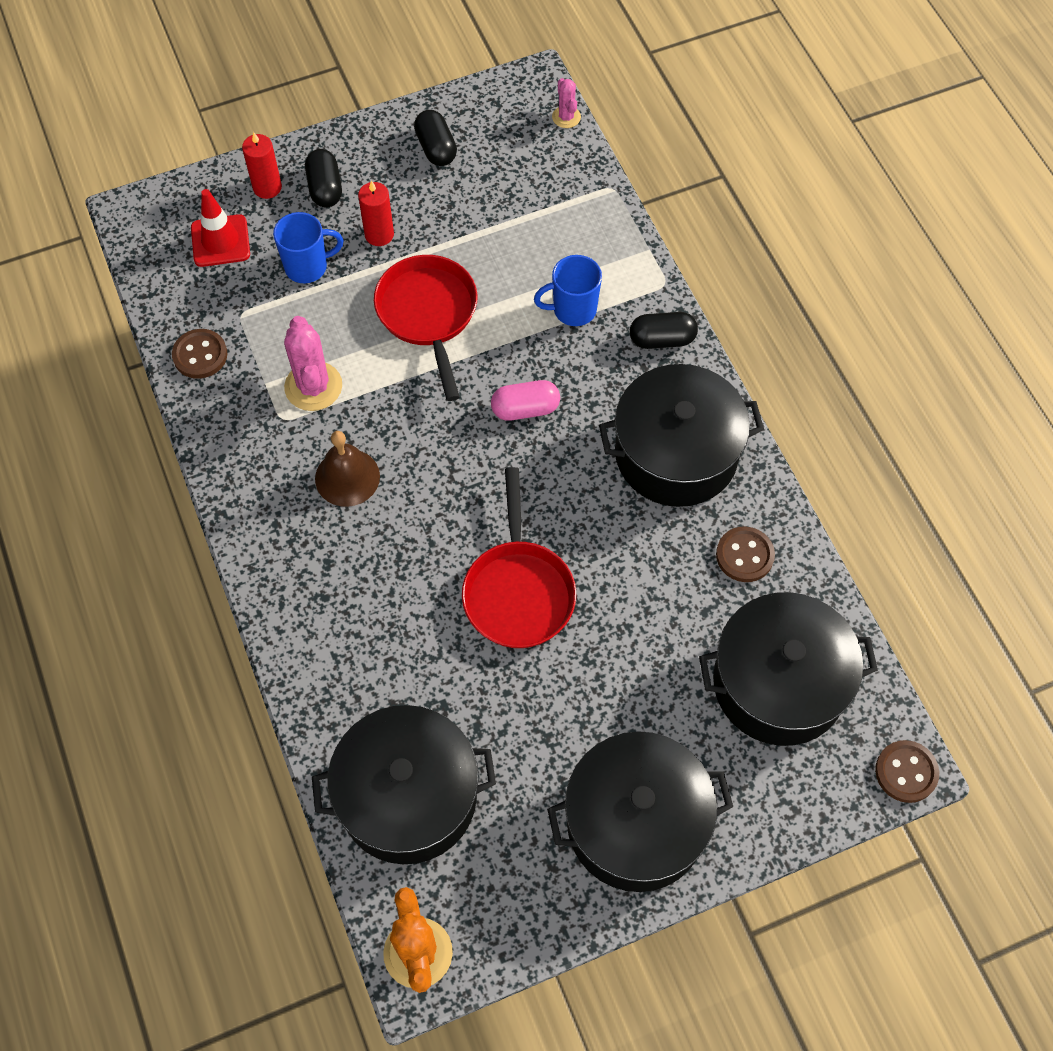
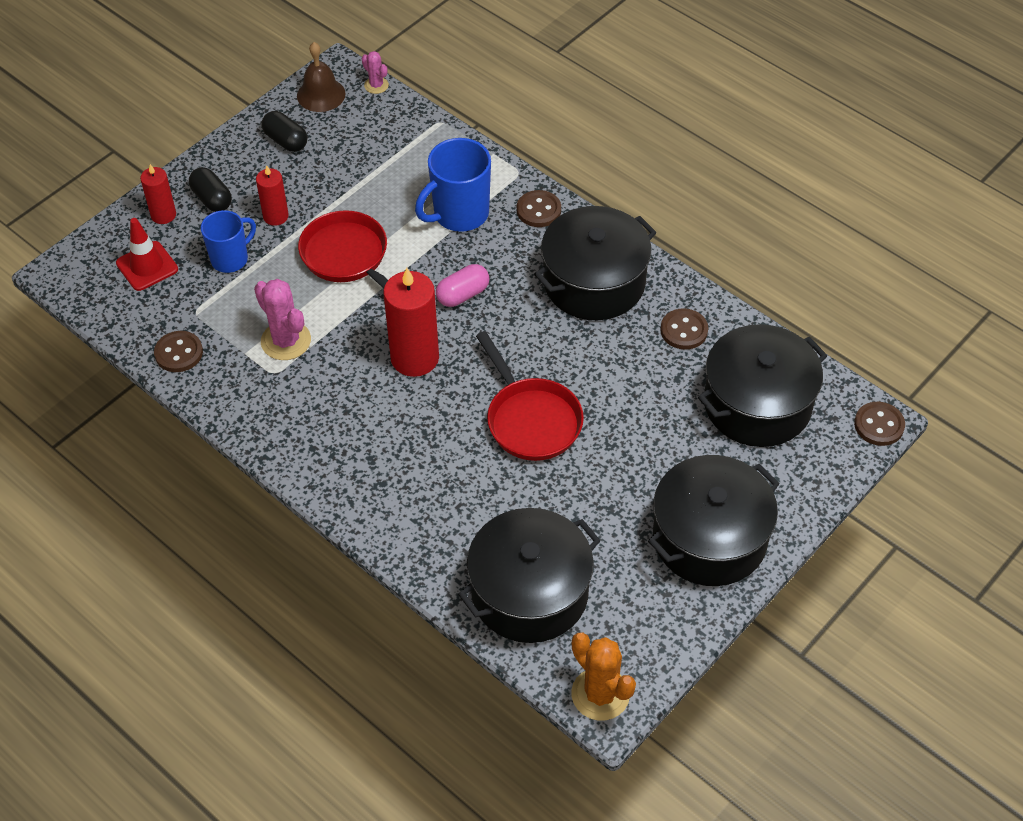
camera: 25 degrees left, 10 degrees down
brown bell [315,431,380,507] -> brown bell moved to [297,42,346,112]
blue mug [534,255,602,326] -> blue mug [415,138,491,232], size x1.51
black capsule [630,312,698,349] -> brown button [517,190,561,227]
none -> red candle [383,268,439,377]

